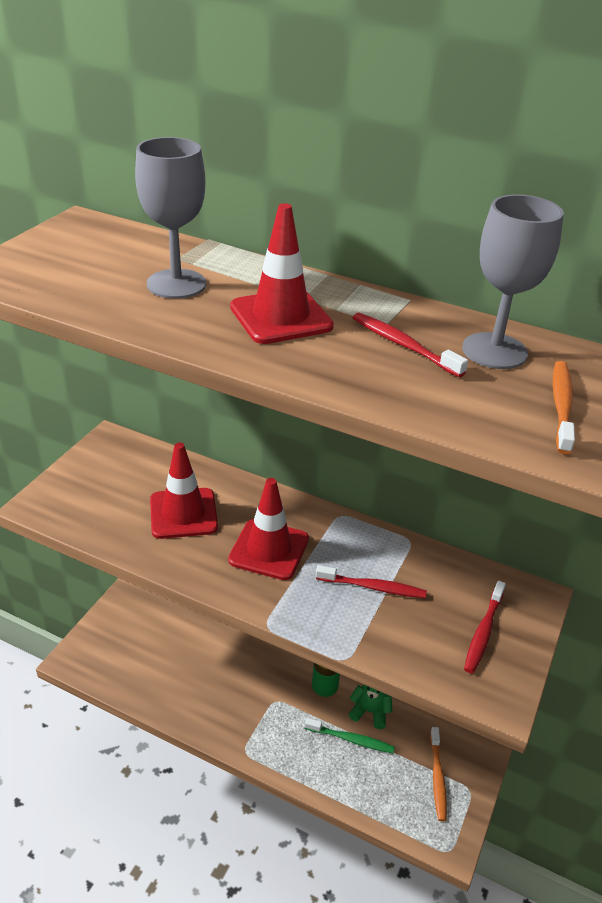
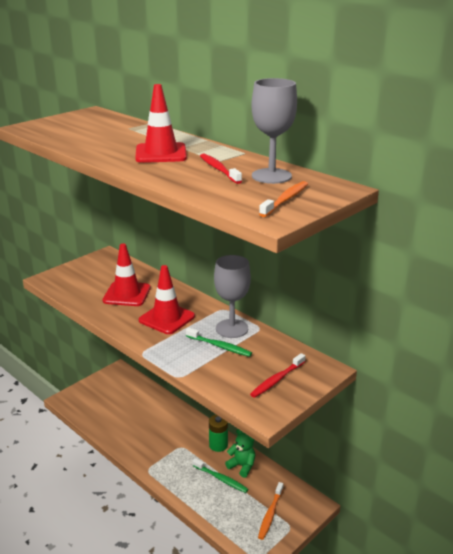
camera: 20 degrees right, 10 degrees down
grey goblet [135,137,206,299] -> grey goblet moved to [214,255,251,338]
red toothbrush [316,565,427,598] -> green toothbrush [186,327,252,357]

